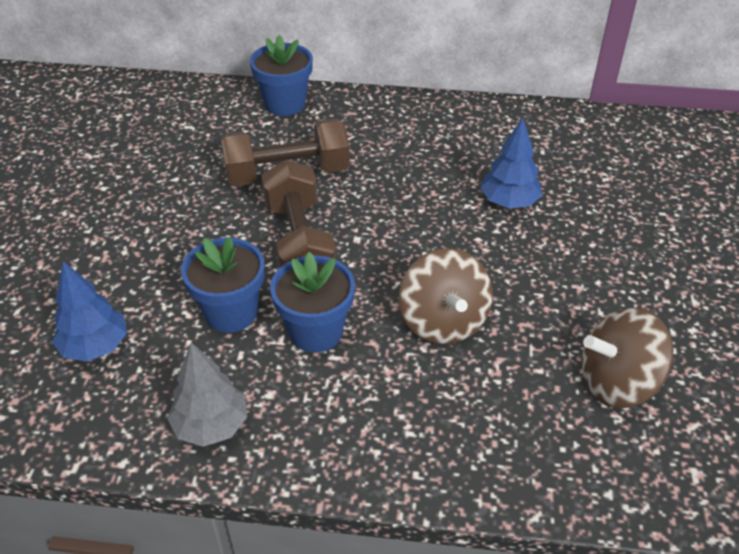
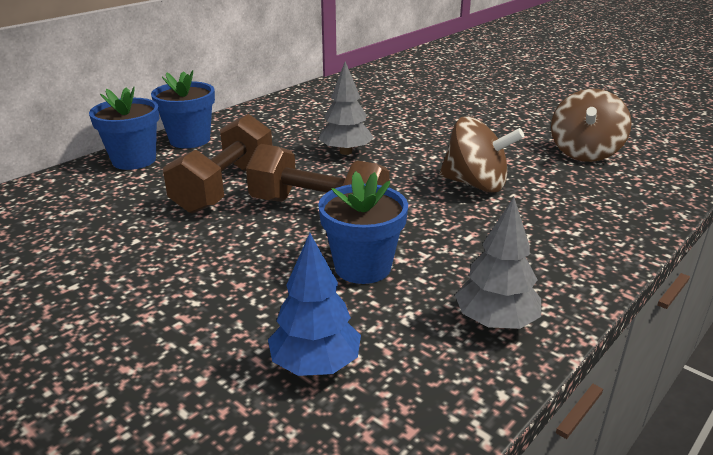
camera: 55 degrees left, 15 degrees down
blue flower pot [270,252,355,353] -> blue flower pot moved to [151,70,215,148]
blue tree [480,118,542,208] -> none
none -> grey tree [318,61,374,155]

